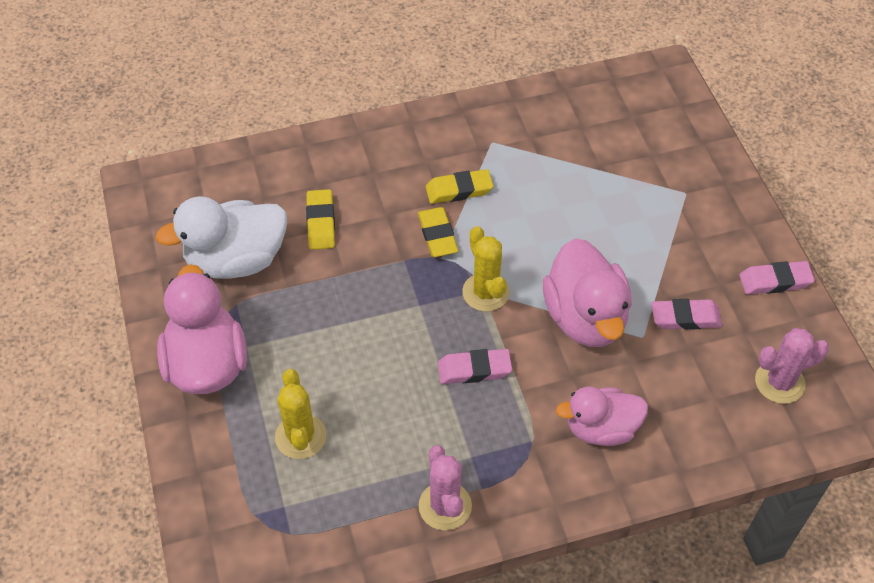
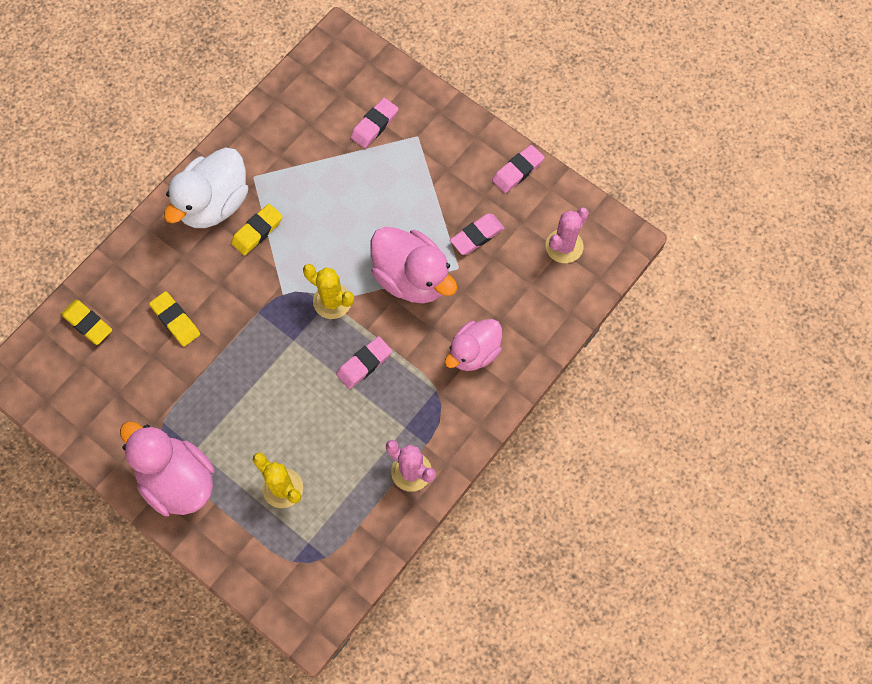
camera: 35 degrees left, 15 degrees up
white duck [155,196,287,279] -> white duck moved to [164,147,248,228]
yellow eraser [418,207,458,257] -> yellow eraser moved to [61,299,112,345]
none -> pink eraser [350,98,398,148]

